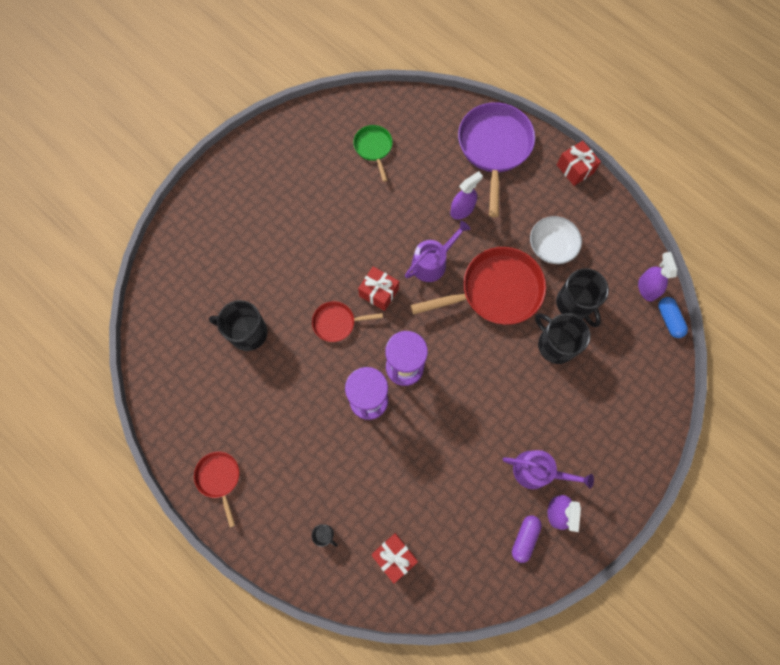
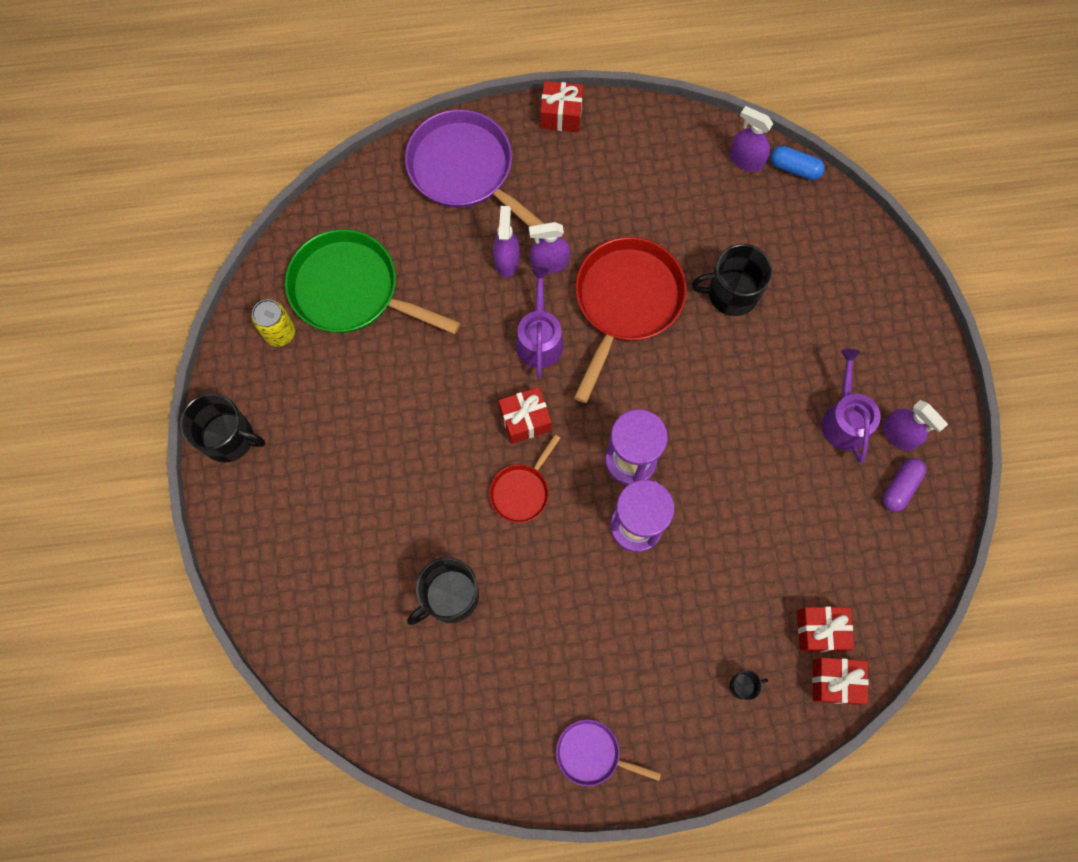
camera: 50 degrees left, 0 degrees up
red pan [194,451,239,527] -> purple pan [556,720,661,786]
green pan [354,125,393,182] -> green pan [285,229,461,334], size x1.95
purple watering can [503,450,594,489] -> purple watering can turned 60 degrees counterclockwise [821,349,881,462]
purple capsule [512,515,542,563] -> purple capsule turned 60 degrees clockwise [883,458,926,512]
white bowl [530,216,582,264] -> none
black mug [556,268,609,327] -> black mug moved to [180,393,266,463]
none -> yellow can [252,299,295,347]
none -> purple spray bottle [529,222,570,274]
none -> red gift [812,657,869,705]

